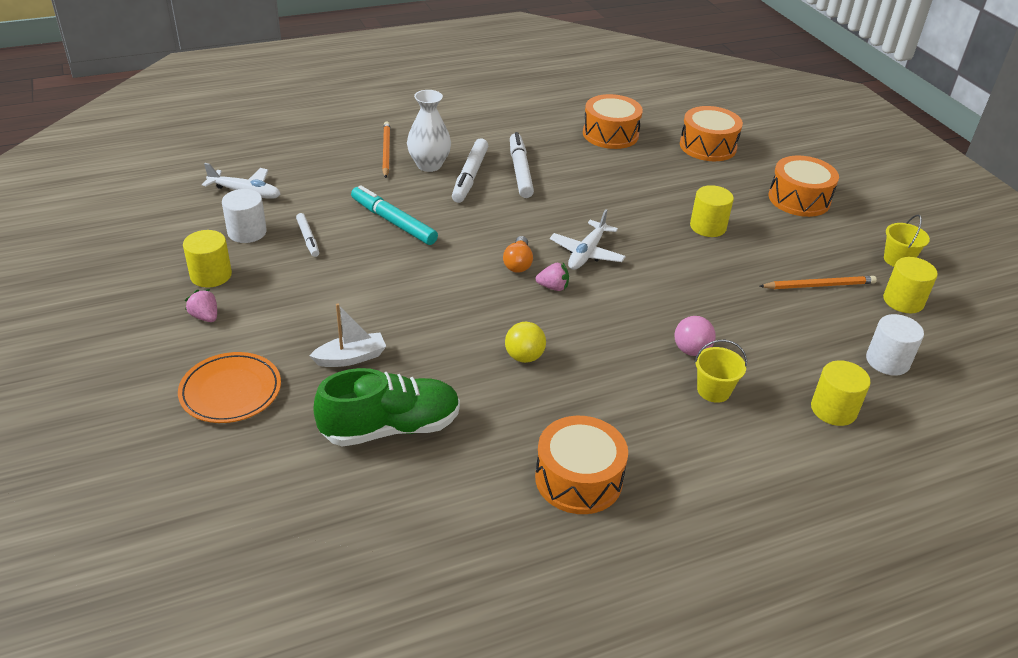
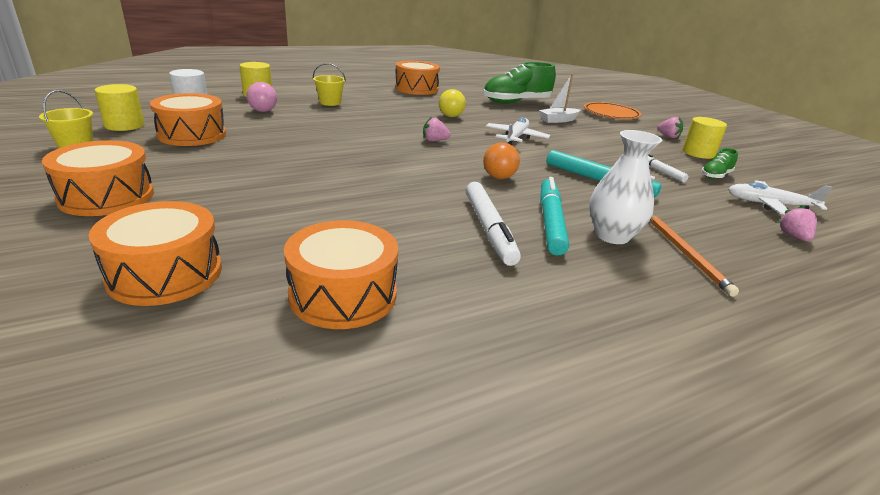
camera: 175 degrees right, 10 degrees down
white cylinder [222,189,267,243] -> green shoe [701,148,738,179]
white marker [452,138,488,203] -> turquoise marker [540,177,569,255]
orange light bulb [503,236,533,273] -> none
white plane [550,209,626,270] -> white plane moved to [486,117,550,145]
pink ball [675,316,716,356] -> pink ball moved to [246,82,277,112]
yellow cylinder [690,185,734,237] -> none
orange pencil [759,276,877,289] -> orange drum [150,93,226,146]
none -> orange ball [483,143,520,179]
none -> pink strawberry [777,205,817,241]

